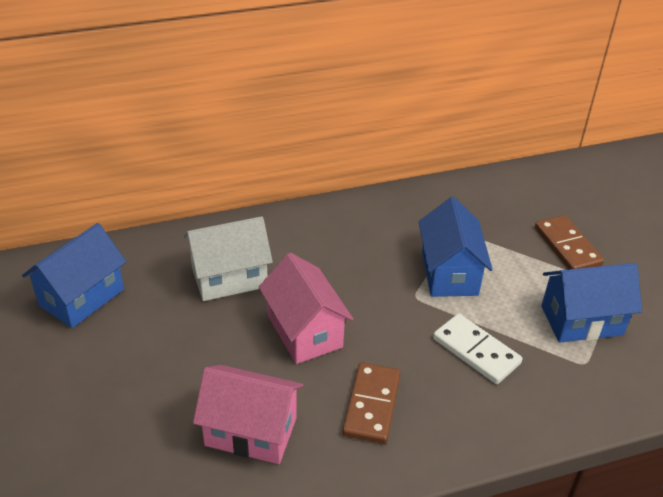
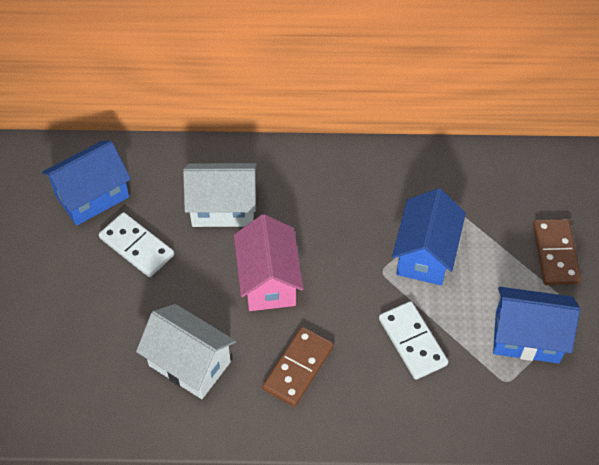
camera: 20 degrees right, 15 degrees up
pink house [193,365,303,464] -> white house [136,304,236,399]
none -> white domino [99,212,174,277]

